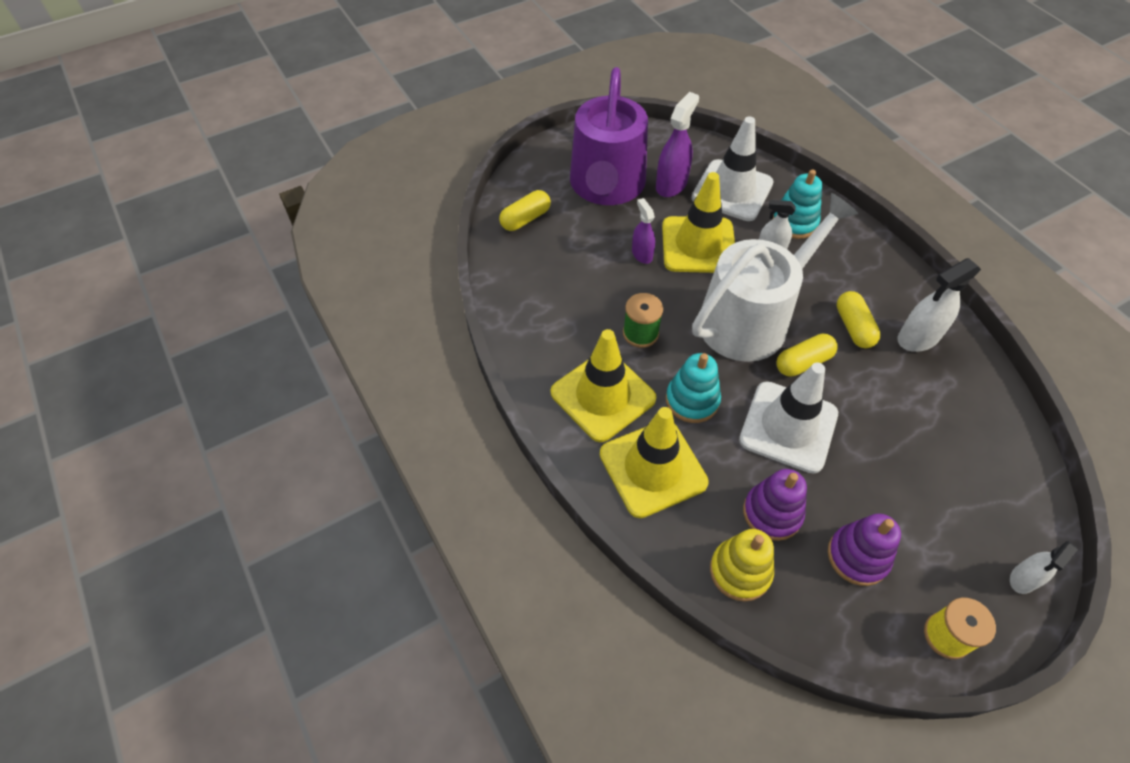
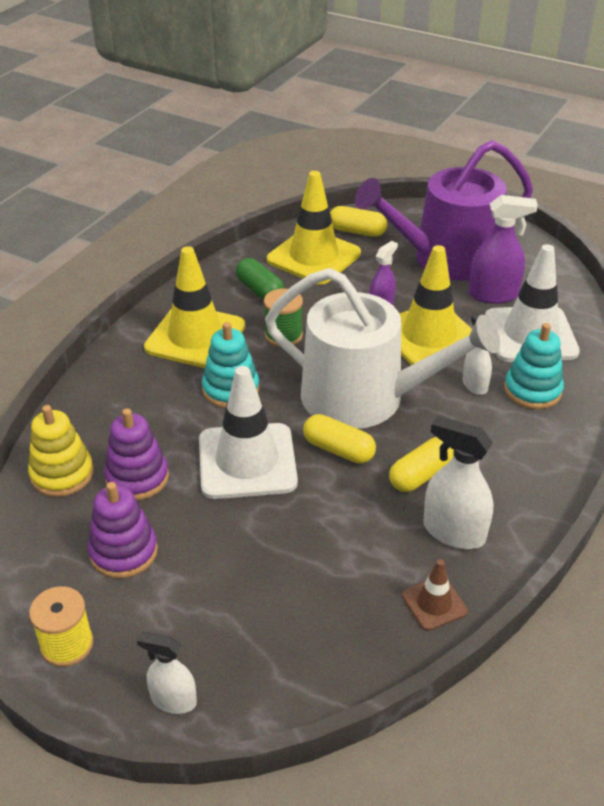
camera: 60 degrees right, 15 degrees down
yellow traffic cone [600,407,709,518] -> yellow traffic cone moved to [267,171,361,284]
none -> green capsule [236,258,285,300]
none -> brown traffic cone [402,559,468,631]

